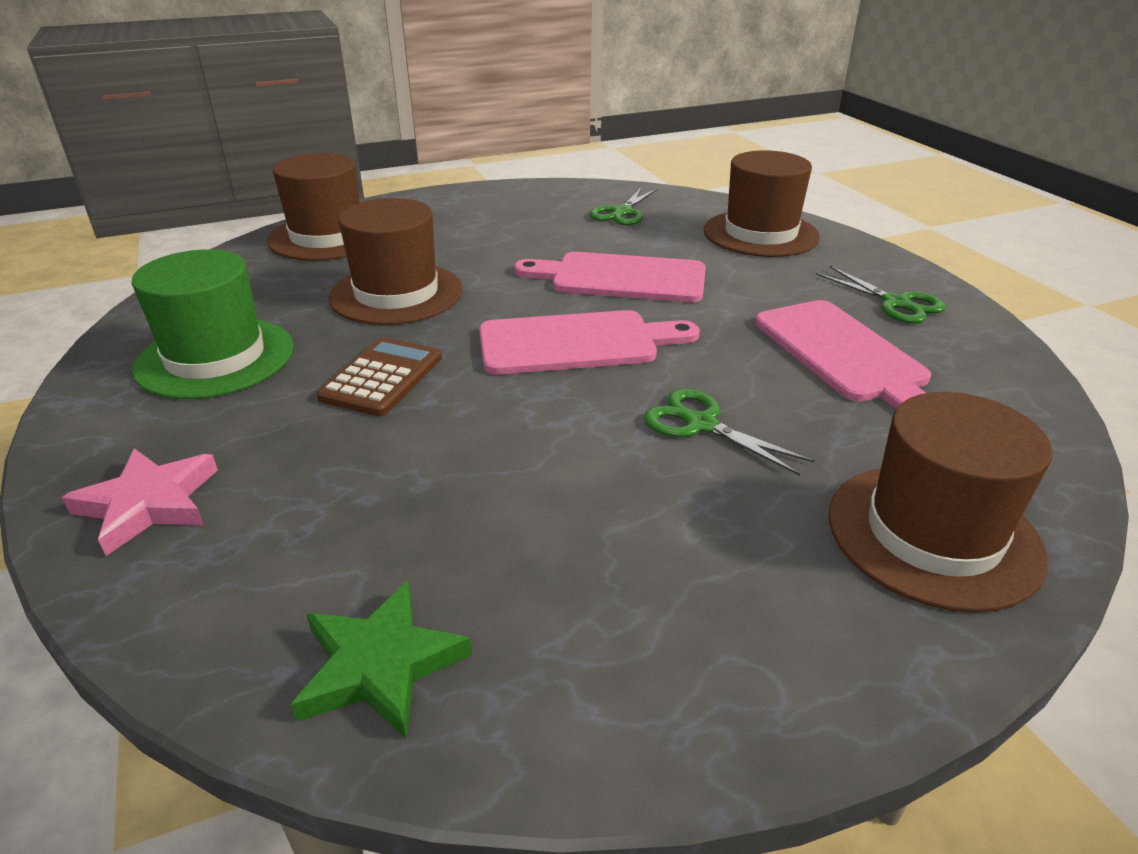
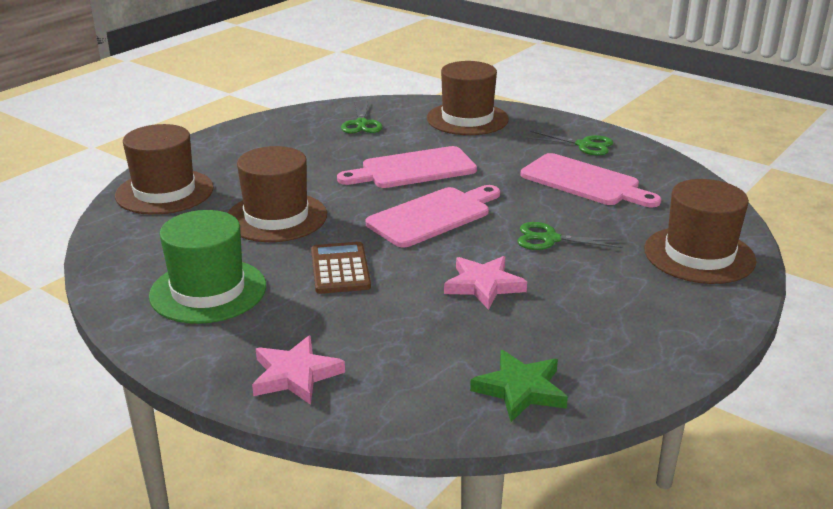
camera: 30 degrees left, 5 degrees down
none -> pink star [444,256,527,310]

